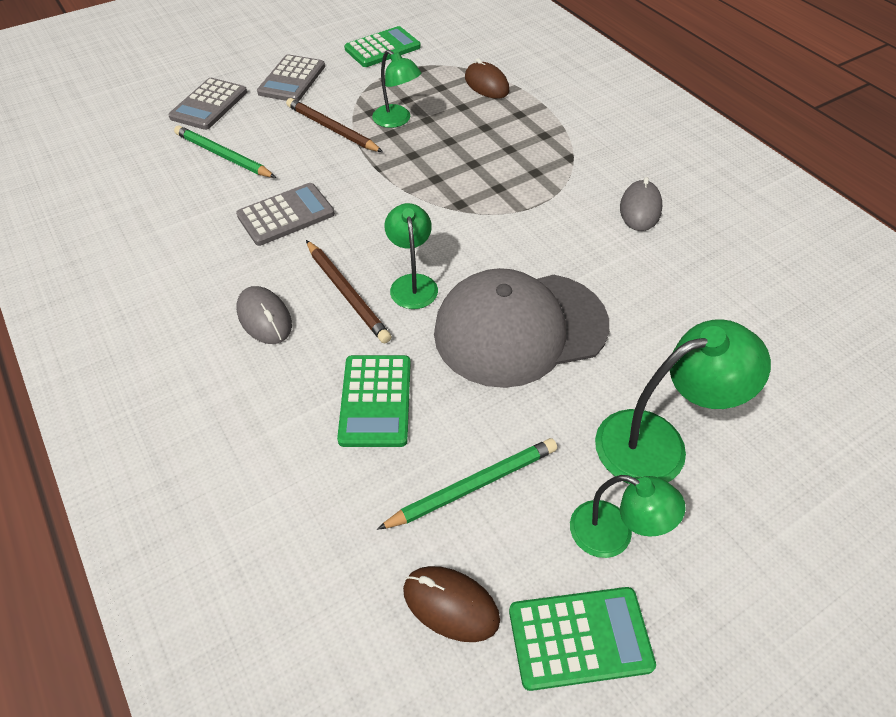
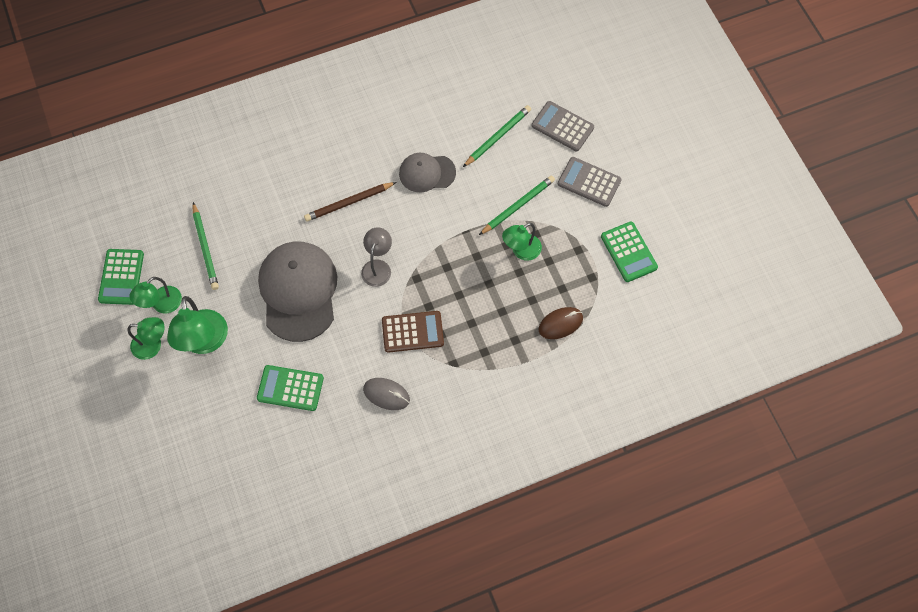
camera: 100 degrees right, 15 degrees up
grey calculator [236,183,335,246] -> grey cap [399,153,456,192]
grey mouse [237,286,292,344] -> none
brown pencil [286,98,383,152] -> green pencil [479,175,555,235]
green calculator [337,355,411,447] -> green calculator moved to [257,365,324,411]
green lamp [385,203,438,309] -> green lamp moved to [128,317,165,360]
brown mouse [403,566,500,642] -> none
none -> grey lamp [361,227,392,287]
none -> brown calculator [382,311,444,353]

